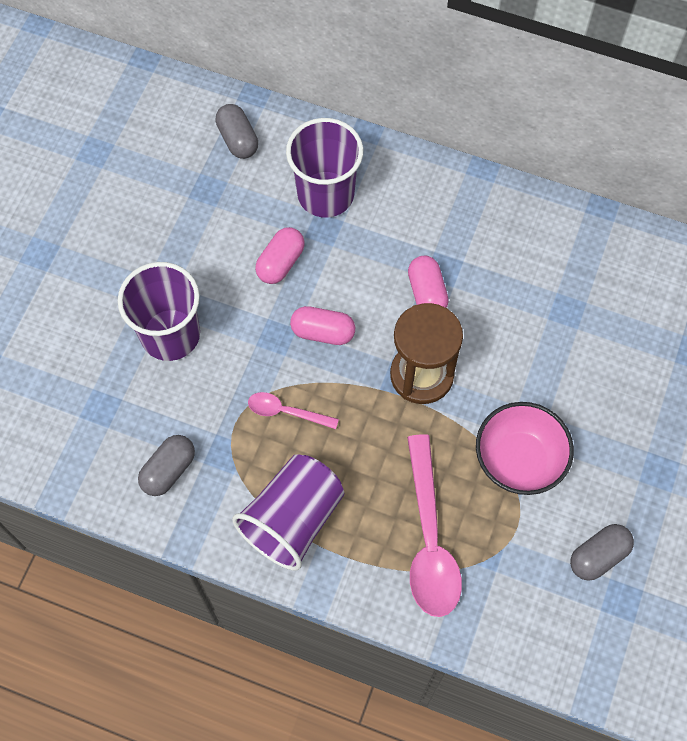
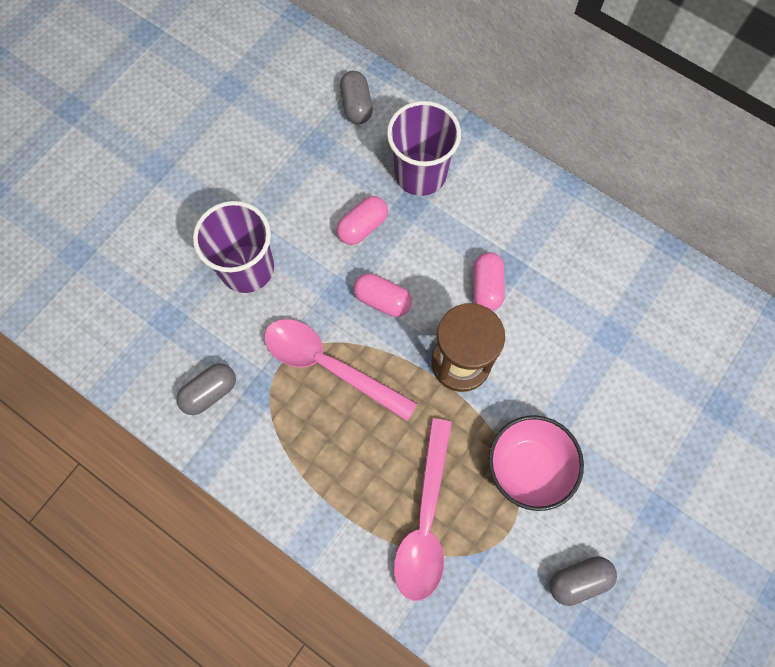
camera: 15 degrees right, 5 degrees up
purple cup [232,454,344,571] -> none
pink spoon [248,392,339,429] -> pink spoon [264,319,418,421], size x1.95

